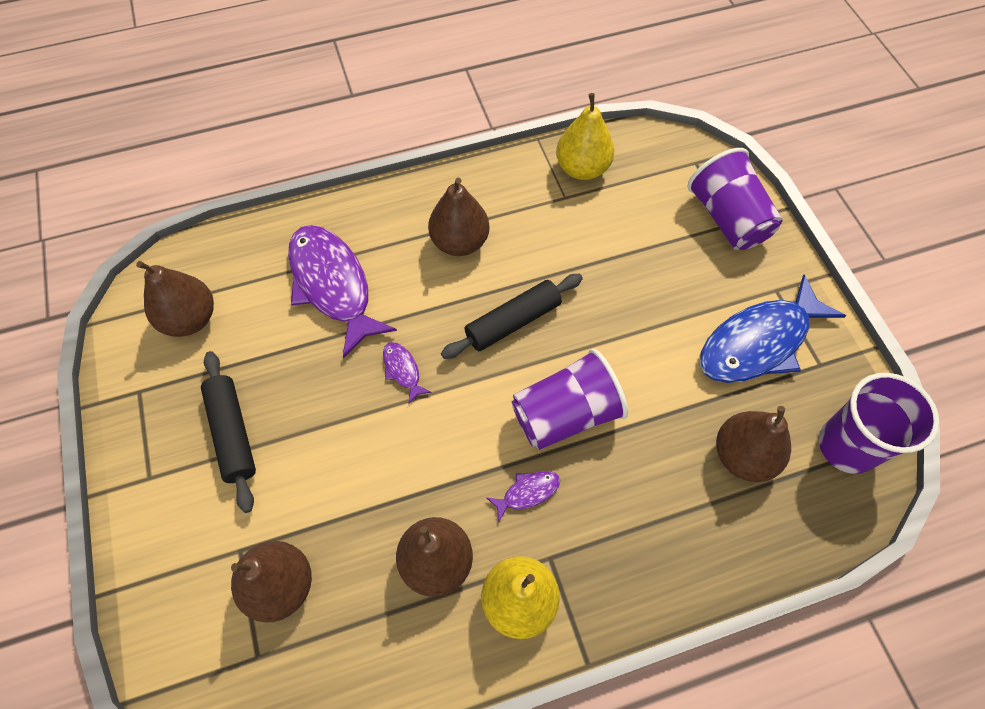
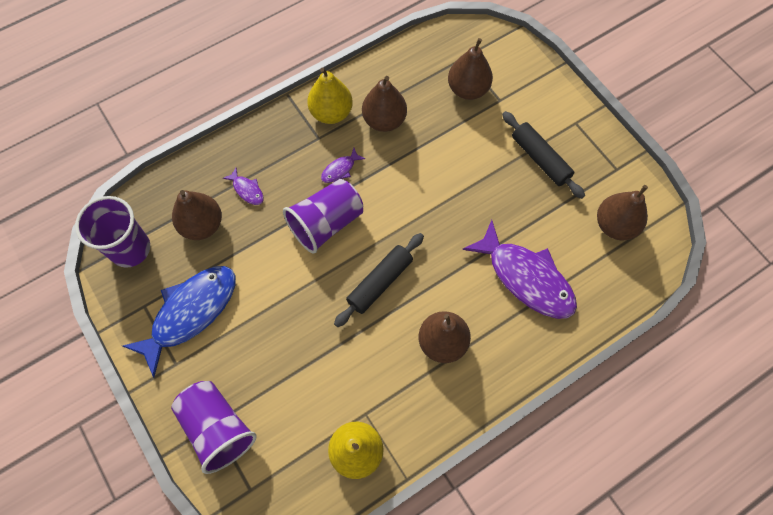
camera: 165 degrees right, 5 degrees up
purple fish [383,342,432,404] -> purple fish moved to [223,168,264,205]

